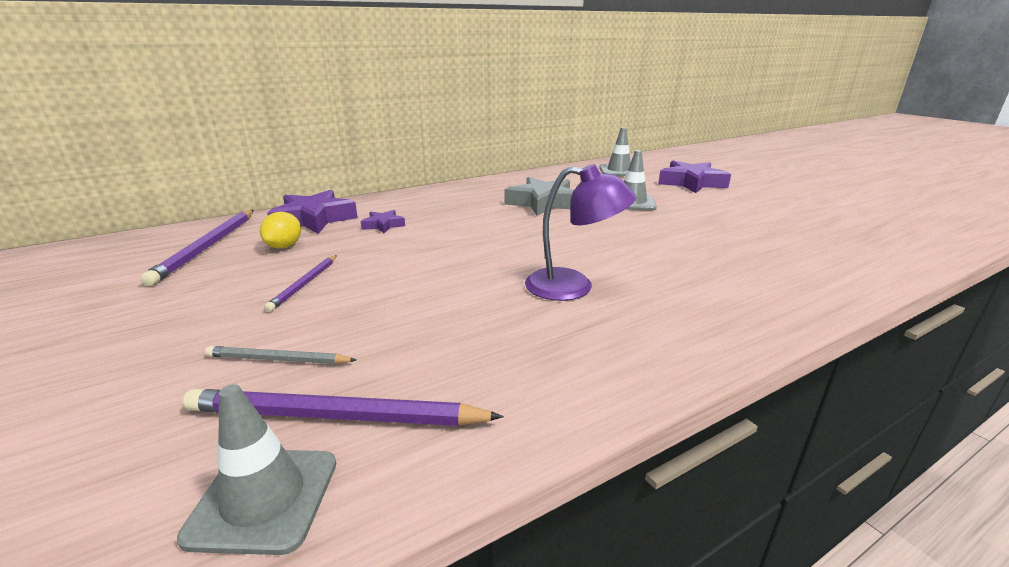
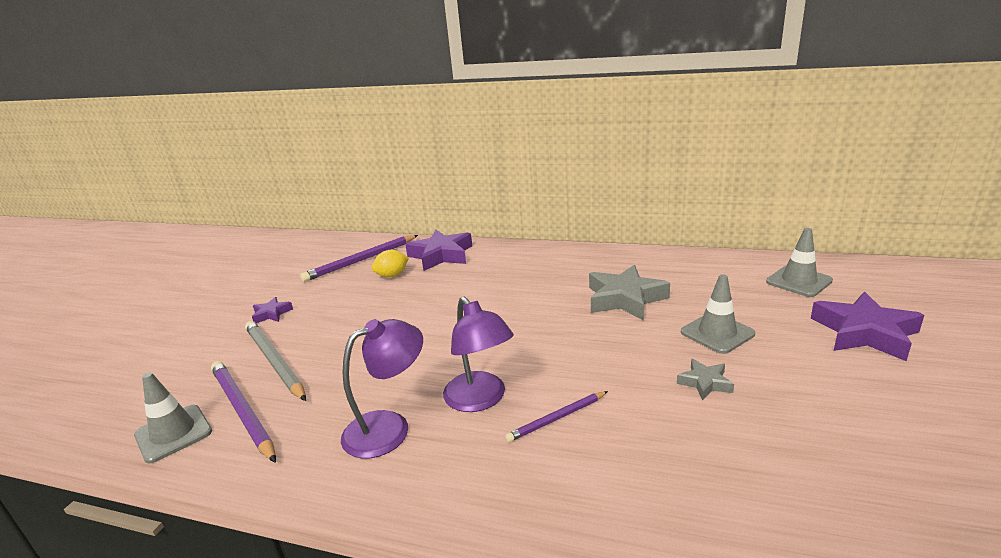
camera: 50 degrees right, 0 degrees up
grey pencil [205,346,356,364] -> grey pencil [245,321,306,401], size x1.76
purple pencil [264,255,337,312] -> purple pencil moved to [505,391,608,442]
purple star [361,210,405,233] -> purple star moved to [252,297,293,323]
none -> purple lamp [341,319,423,459]
none -> grey star [677,359,734,400]

